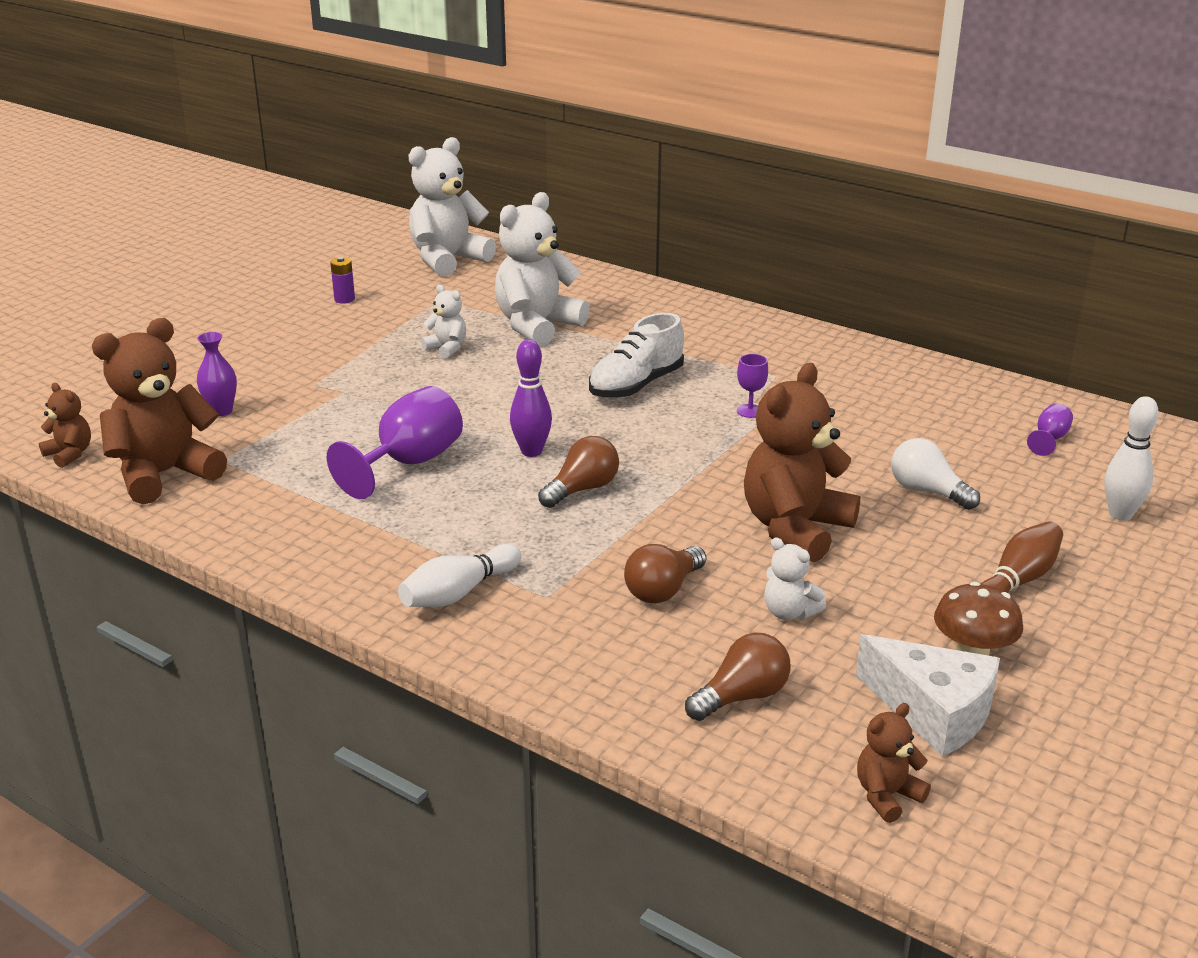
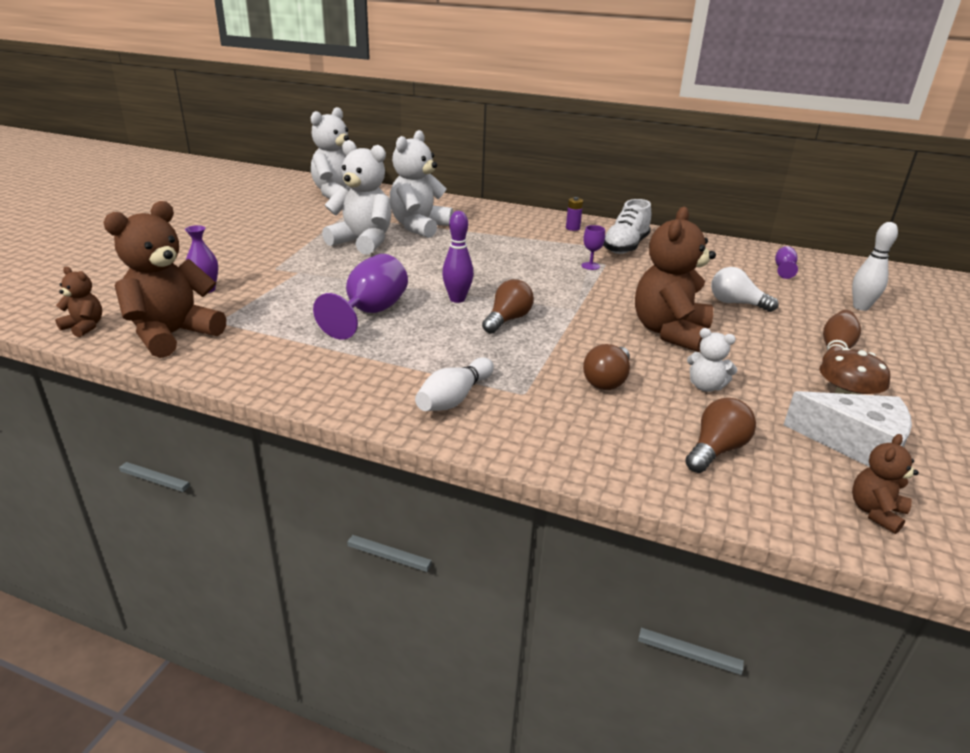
camera: 15 degrees left, 0 degrees up
purple battery [330,257,355,304] -> purple battery moved to [566,197,583,231]
white teddy bear [421,284,466,358] -> white teddy bear [322,140,391,255], size x2.10
white shoe [589,313,684,399] -> white shoe moved to [603,199,651,254]

